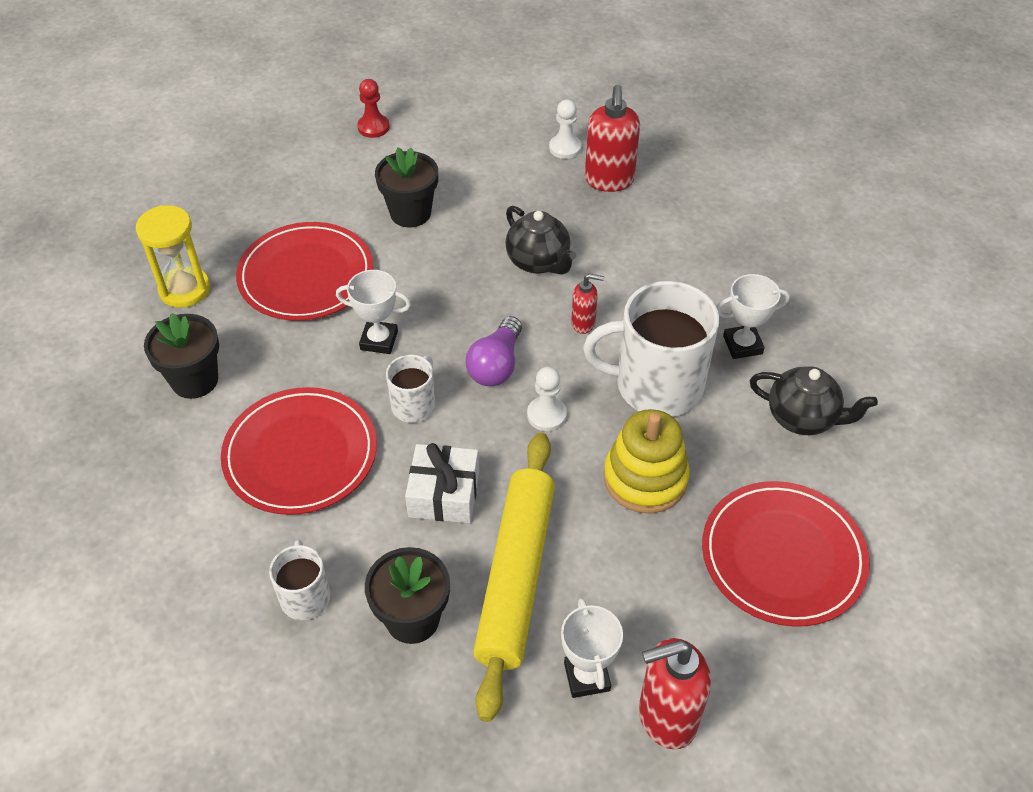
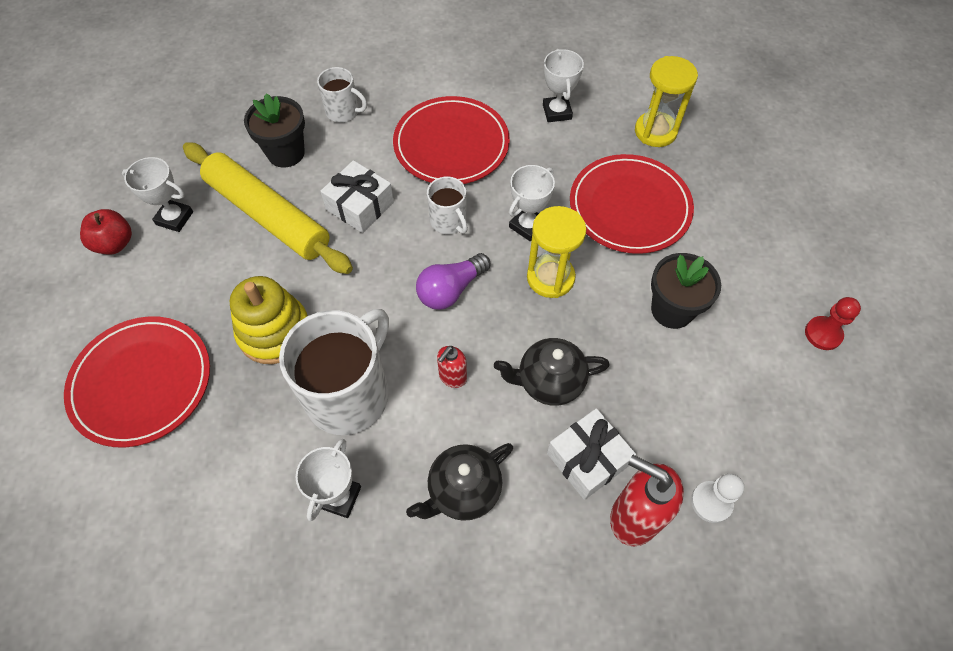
camera: 120 degrees right, 10 degrees up
black flower pot [144,313,219,399] -> white trophy [543,49,584,122]
purple light bulb [465,316,522,386] -> purple light bulb turned 90 degrees counterclockwise [416,253,490,310]
white pawn [527,367,567,431] -> none
red soap dispenser [639,638,711,749] -> red apple [80,209,132,255]
black teapot [750,366,878,435] -> black teapot moved to [406,443,513,521]
none -> yellow hourglass [527,206,586,298]
none -> white gift [547,408,636,500]

